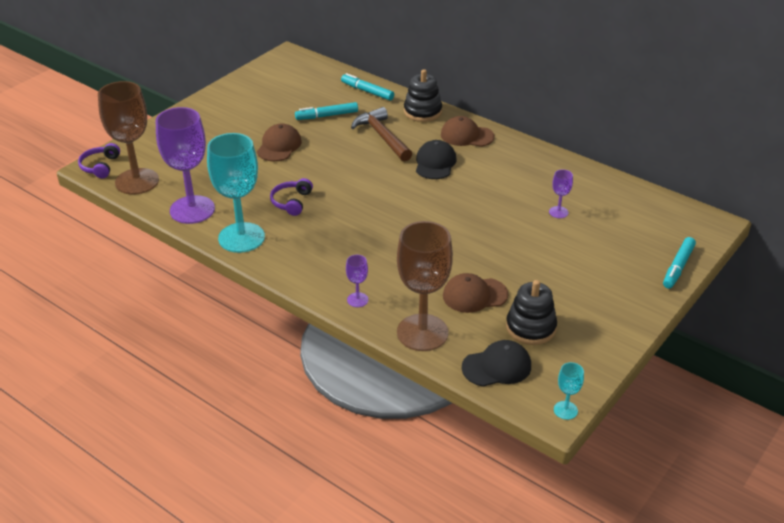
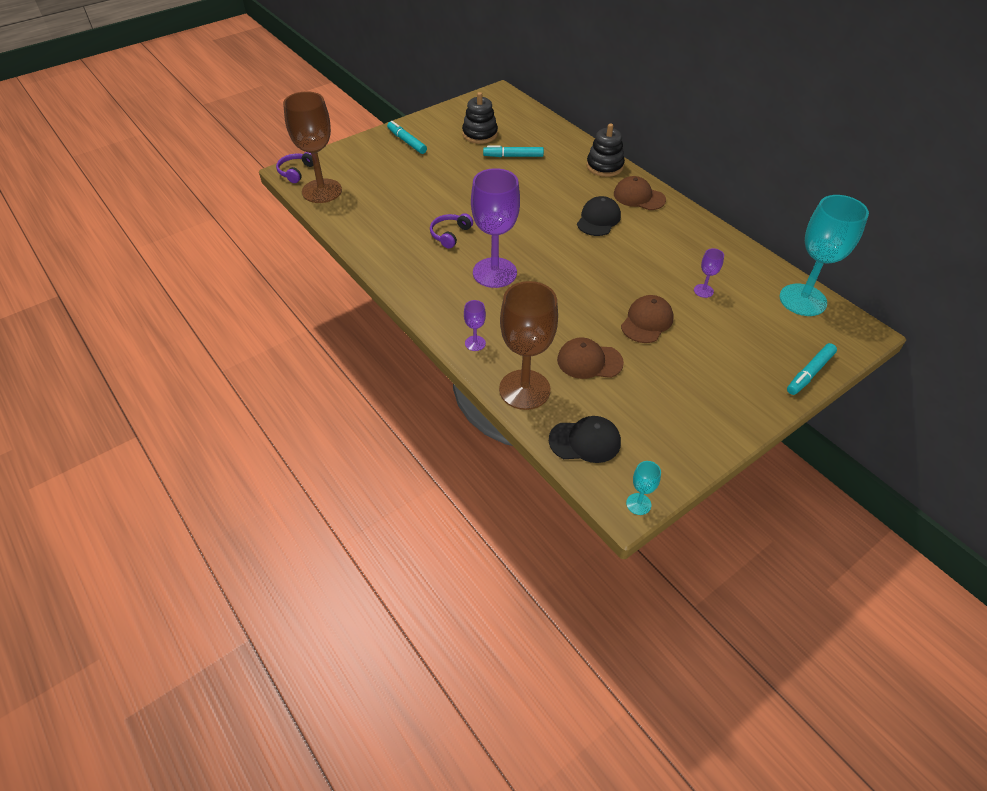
camera: 15 degrees right, 10 degrees up
purple goblet [156,107,215,224] -> purple goblet moved to [471,168,520,288]
turquoise goblet [207,133,265,253] -> turquoise goblet moved to [779,195,869,316]
brown cap [257,123,302,161] -> brown cap moved to [621,295,673,343]
turquoise marker [341,73,394,101] -> turquoise marker moved to [387,121,427,154]
brown hammer [351,107,412,162] -> none
black stacking toy [506,280,557,345] -> black stacking toy moved to [462,92,498,144]

